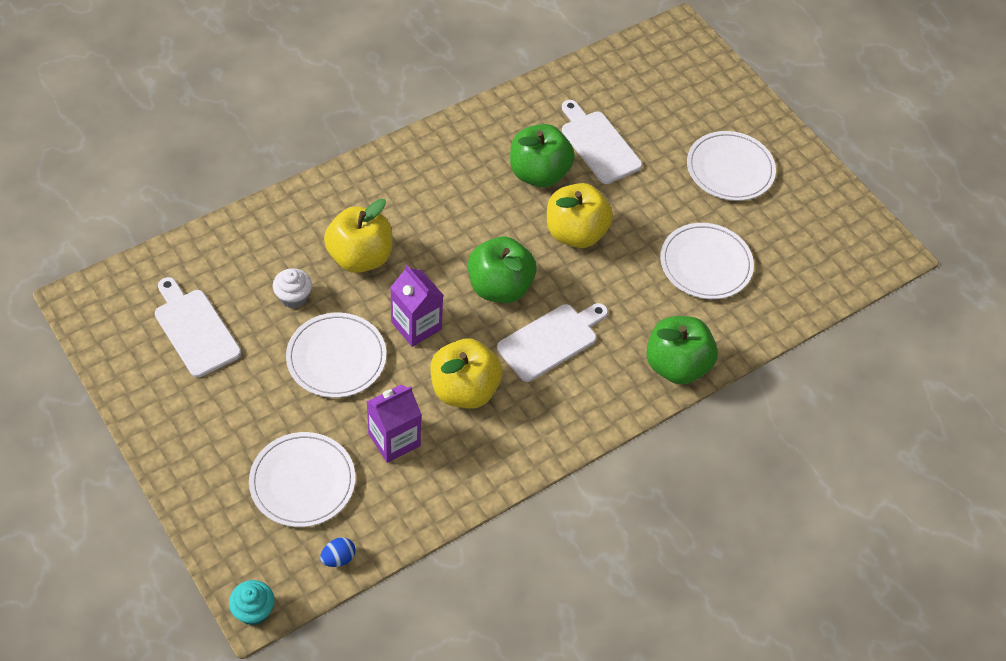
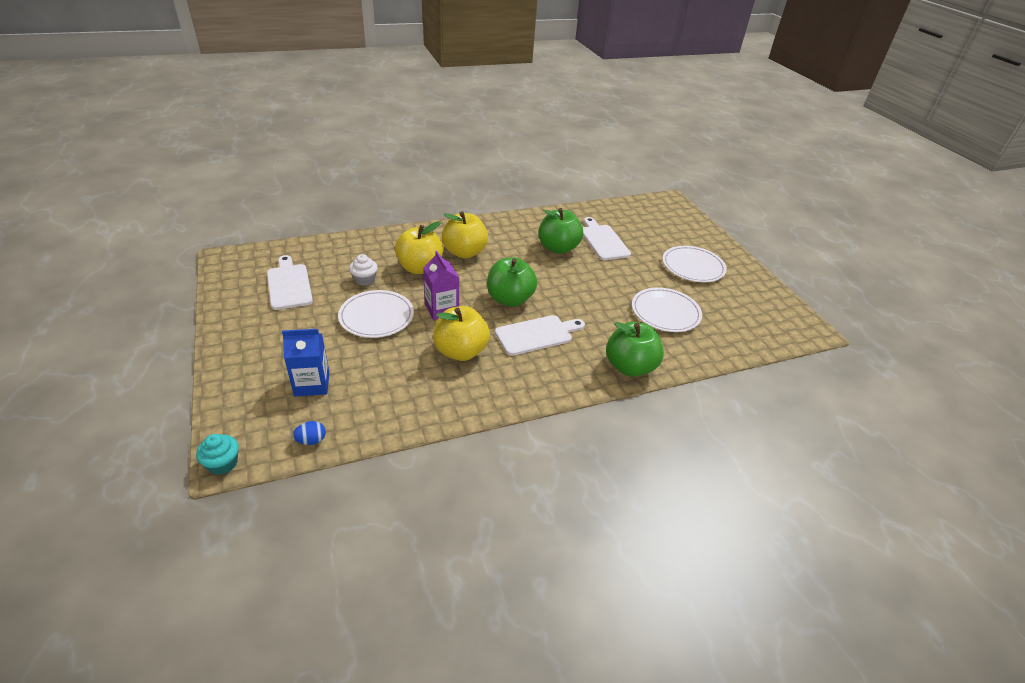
camera: 15 degrees right, 15 degrees down
white plate [249,432,355,527] -> blue carton [282,329,329,396]
purple carton [367,384,421,463] -> none
yellow apple [547,183,613,248] -> yellow apple moved to [442,211,488,259]

